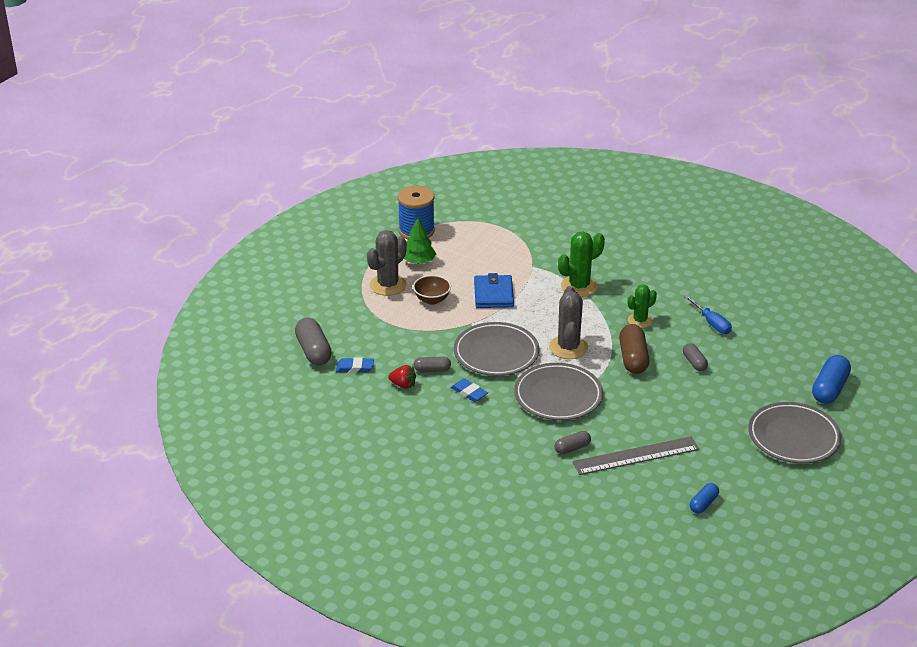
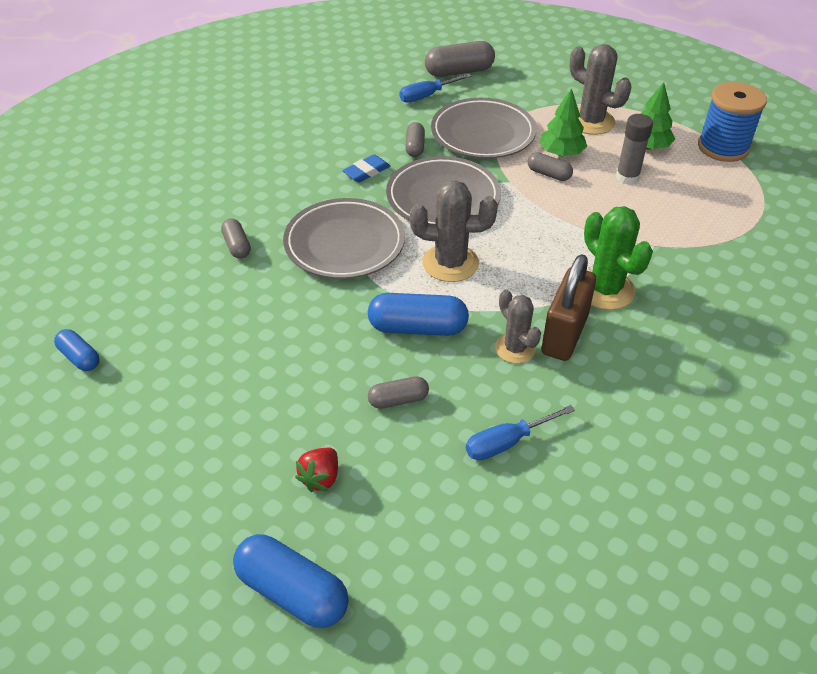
camera: 95 degrees right, 10 degrees up
blue eraser [336,357,374,373] -> blue screwdriver [399,74,471,102]
red strawberry [388,365,416,389] -> red strawberry moved to [295,448,338,492]
brown bowl [413,275,451,305] -> green tree [539,88,587,156]
blue wallet [474,273,514,308] -> none
grey ruler [573,436,699,475] -> none
brown capsule [619,324,649,374] -> blue capsule [368,293,469,336]
green cactus [628,284,657,328] -> grey cactus [495,289,541,364]
grey plate [748,402,842,463] -> grey plate moved to [431,98,536,159]
none -> grey capsule [528,152,573,181]
none -> brown padlock [541,254,596,361]
none -> grey glue stick [616,114,653,185]

